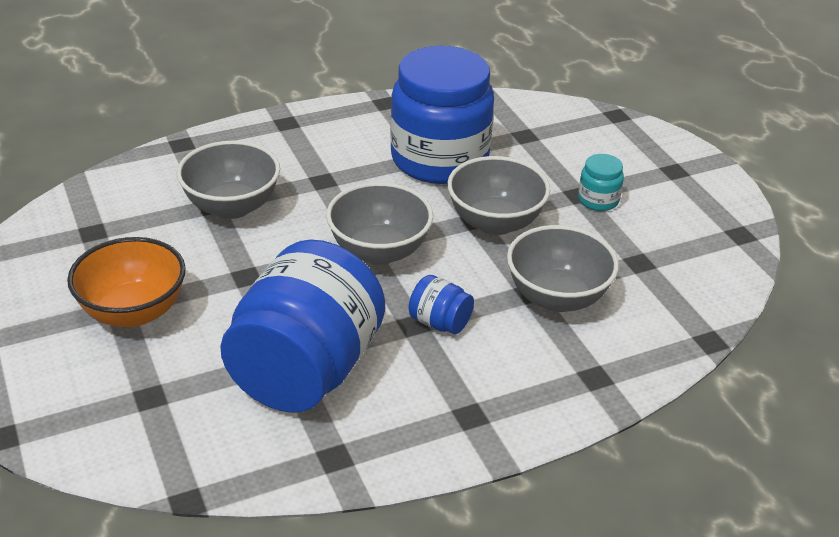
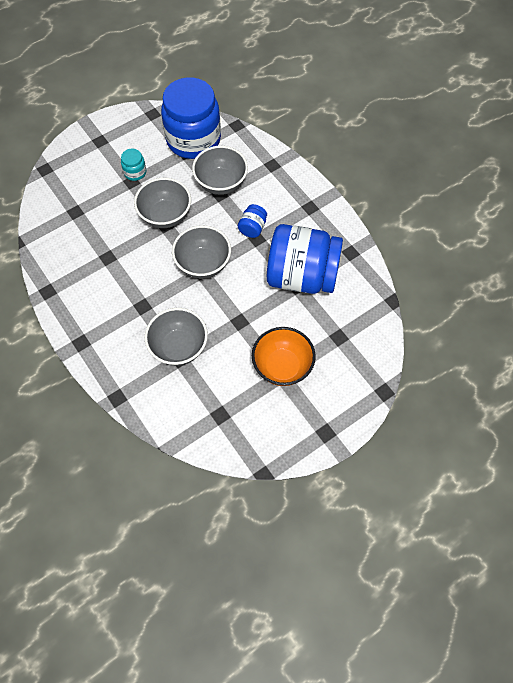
camera: 100 degrees left, 25 degrees up
blue jar [390,46,494,184] -> blue jar moved to [161,77,221,159]

